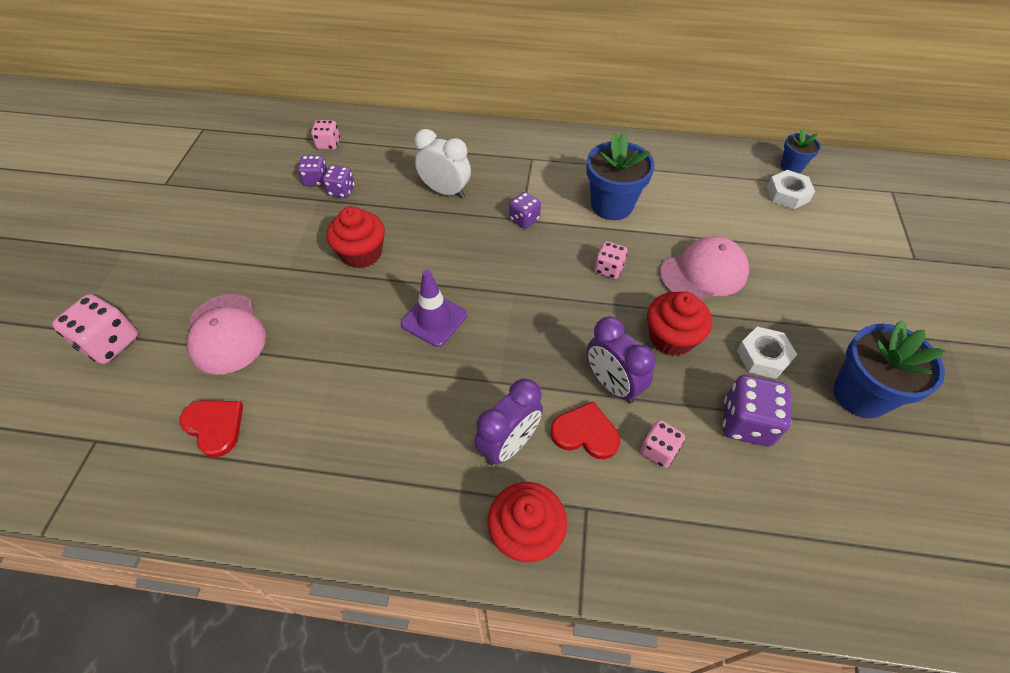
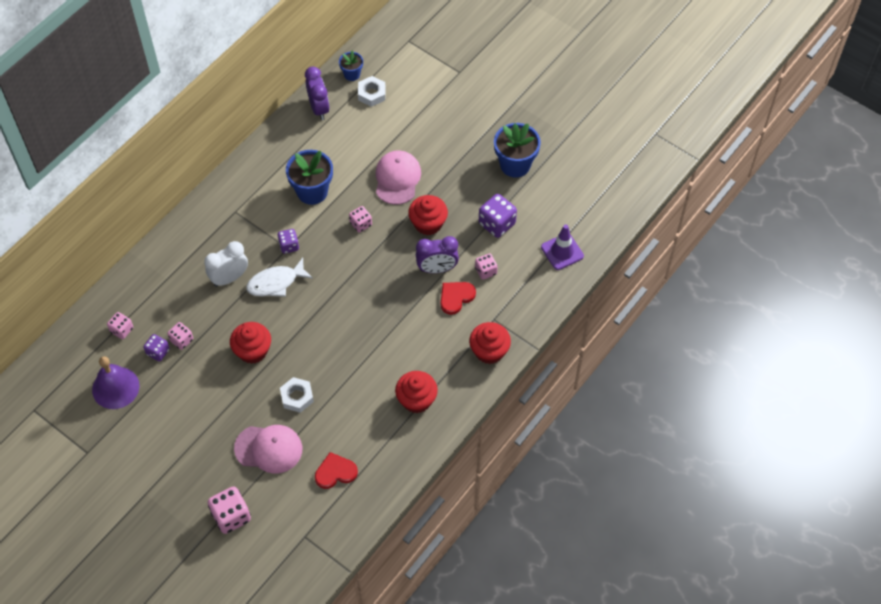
camera: 60 degrees left, 5 degrees up
purple dice [323,165,354,198] -> pink dice [167,322,193,350]
purple traffic cone [401,270,467,347] -> purple traffic cone moved to [541,225,584,270]
purple clock [474,378,543,465] -> purple clock moved to [305,67,330,120]
white nut [737,327,797,379] -> white nut moved to [280,377,314,413]
none -> purple bell [92,356,139,409]
none -> white fish [246,258,313,297]
none -> red cupcake [395,371,438,413]

